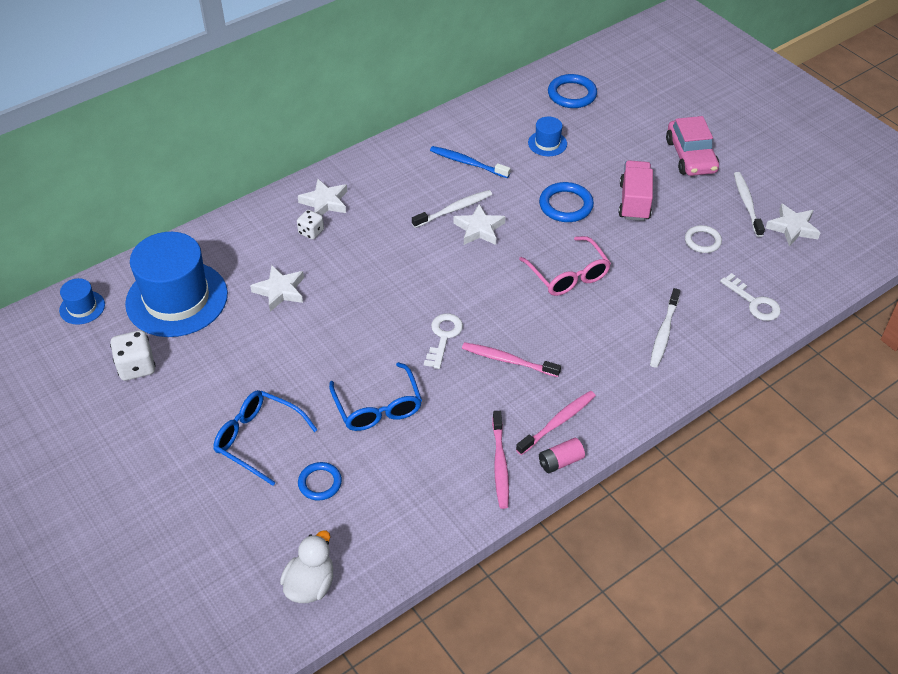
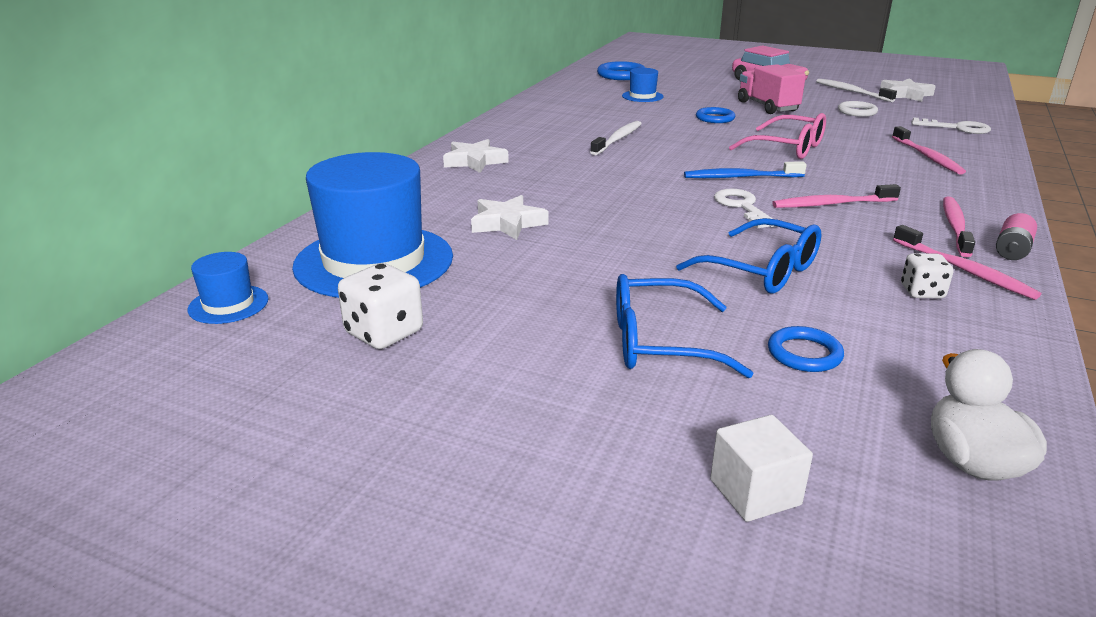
camera: 30 degrees left, 20 degrees down
white dice [297,210,324,240] -> white dice moved to [901,253,953,298]
blue toothbrush [430,146,511,178] -> blue toothbrush moved to [684,161,807,178]
white star [453,204,505,245] -> none
blue ring [539,182,594,222] -> blue ring [696,107,735,123], size x0.66
white toothbrush [650,288,680,368] -> pink toothbrush [892,126,966,175]
none -> white cube [710,415,813,522]

